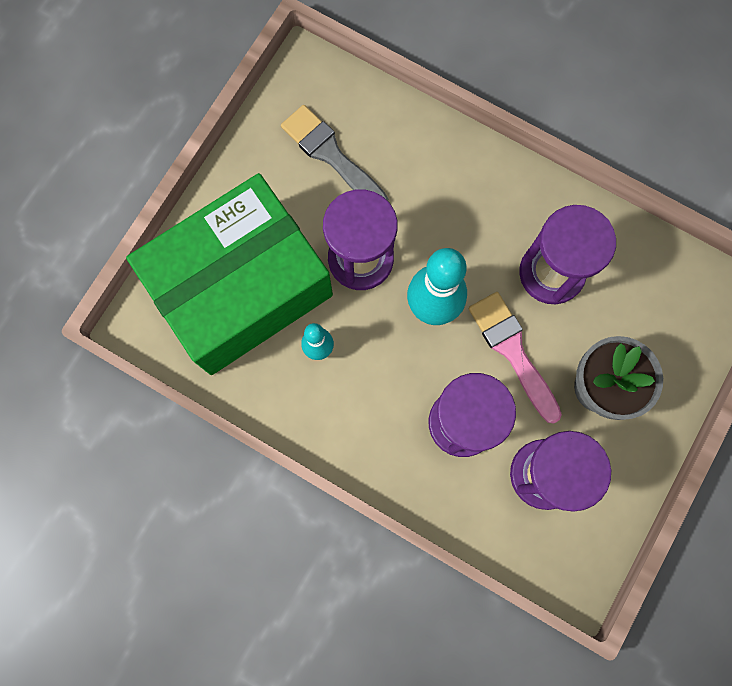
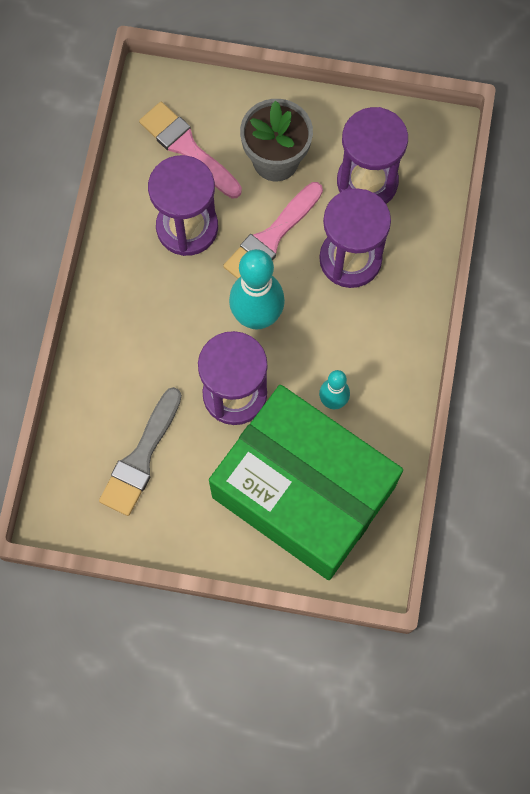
camera: 110 degrees left, 5 degrees down
none -> pink brush [139,102,242,199]

